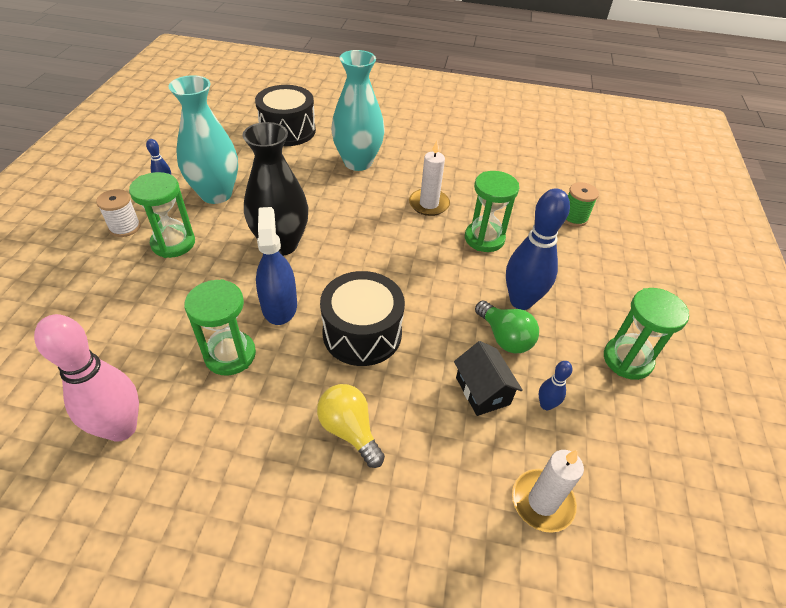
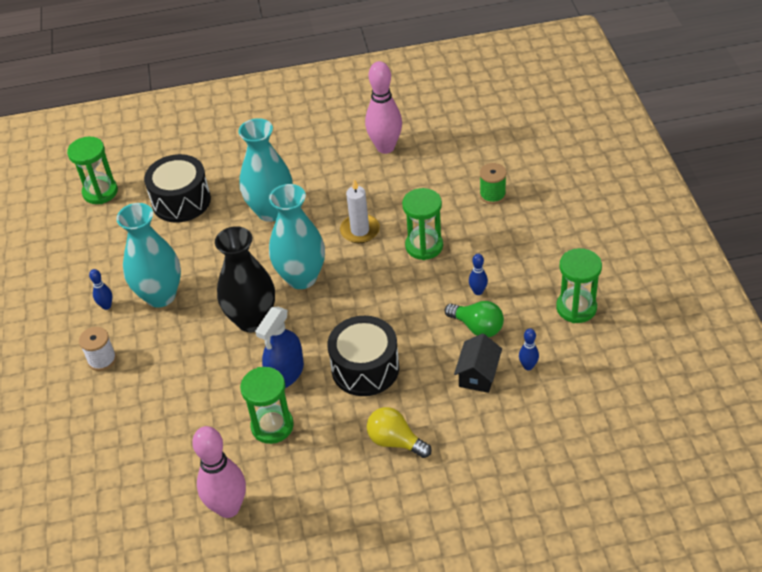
camera: 15 degrees left, 0 degrees up
green hourglass [129,172,195,258] -> green hourglass moved to [67,137,118,204]
blue spray bottle [256,207,297,325] -> blue spray bottle turned 120 degrees counterclockwise [255,307,304,388]
black house [454,341,523,416] -> black house turned 60 degrees clockwise [454,334,502,393]
blue bowling pin [506,188,570,310] -> blue bowling pin [469,254,488,295], size x0.46
white candle [512,450,584,533] -> none
none -> turquoise vase [269,184,325,289]
none -> pink bowling pin [365,61,402,154]

